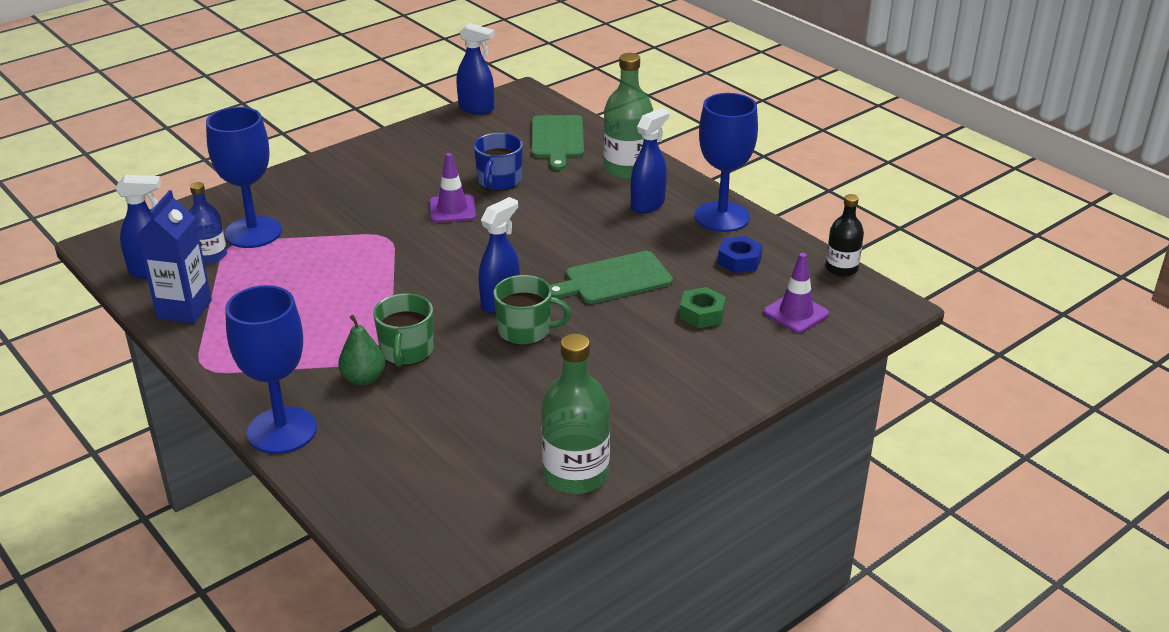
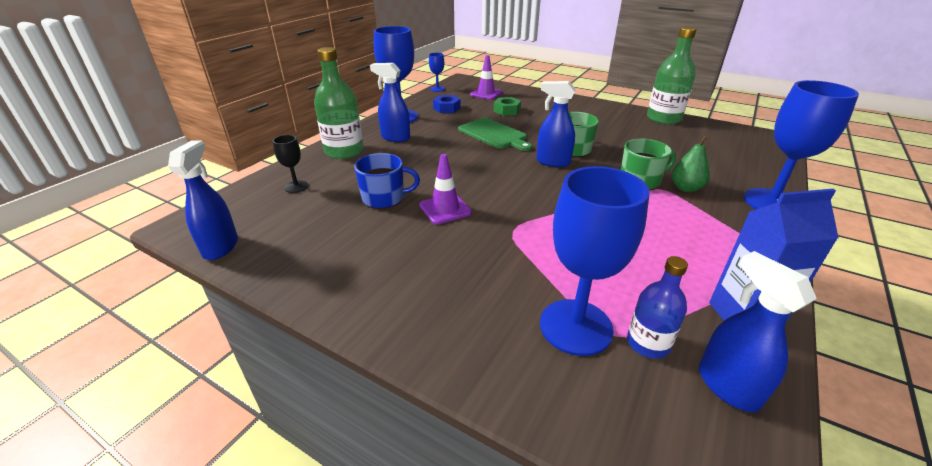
camera: 110 degrees left, 0 degrees up
green cutting board [531,115,584,170] -> black goblet [273,135,308,193]
black bottle [825,194,864,277] -> blue goblet [429,53,445,92]

